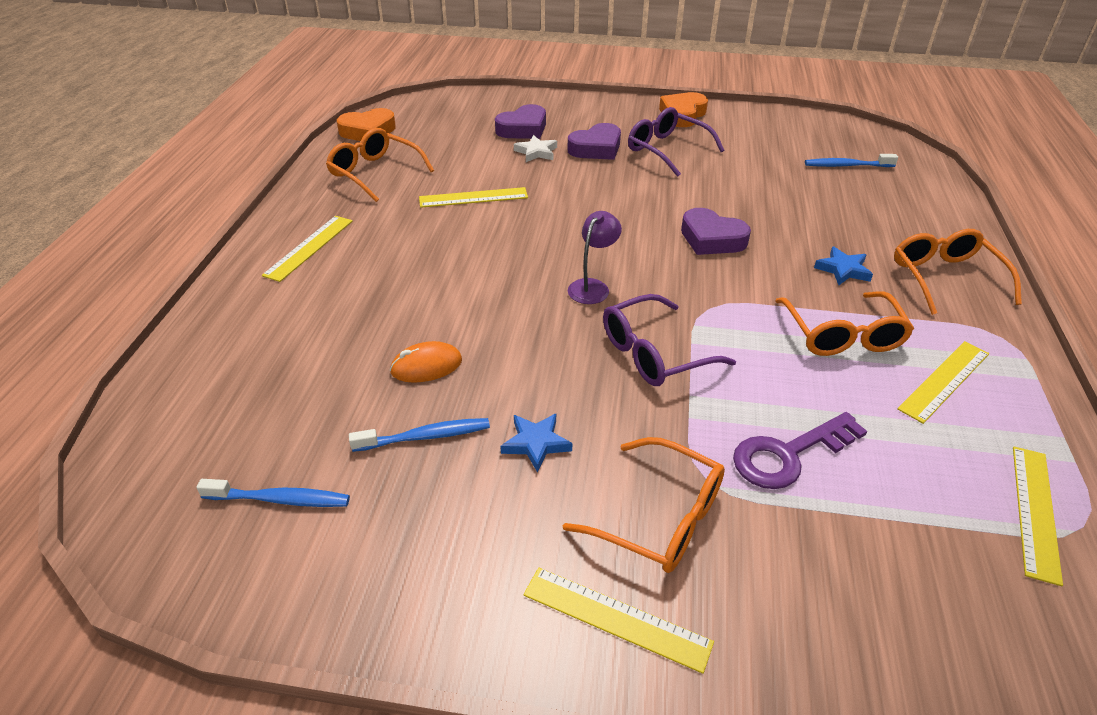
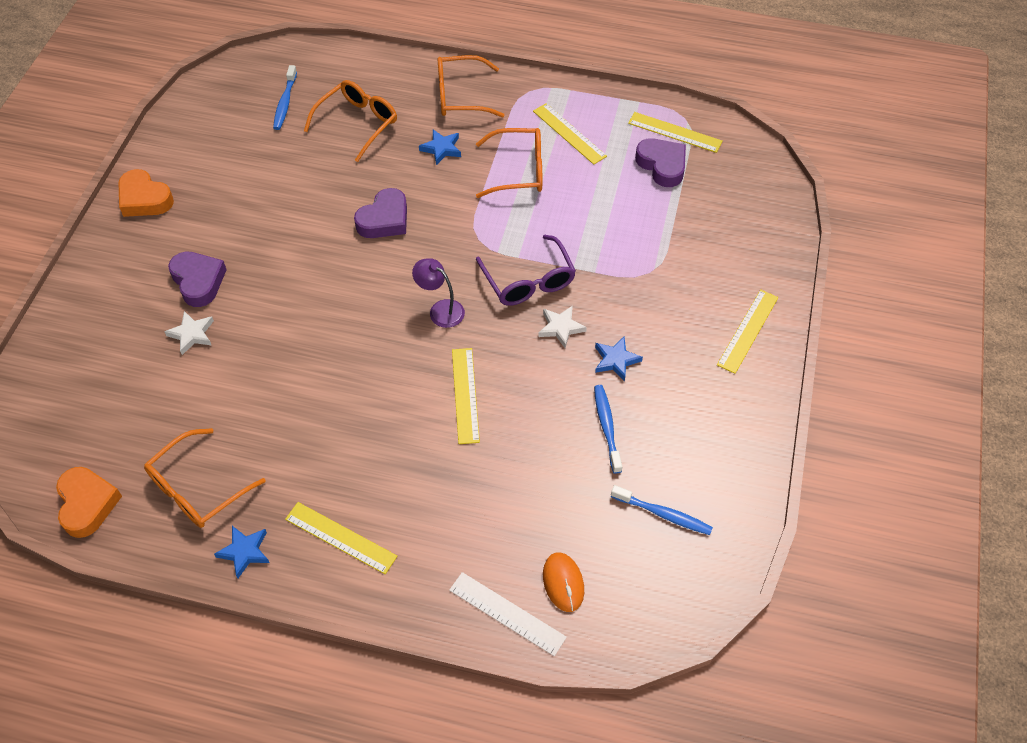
camera: 85 degrees left, 15 degrees up
blue toothbrush [197,479,350,507] -> blue toothbrush turned 105 degrees clockwise [611,485,713,535]
orange mouse [390,341,462,383] -> orange mouse moved to [543,552,584,612]
yellow ruler [419,187,528,208] -> yellow ruler moved to [452,348,480,444]
purple heart [495,104,546,139] -> purple heart moved to [635,138,686,187]
orange glasses [563,437,725,573] -> orange glasses moved to [304,80,397,162]
purple glasses [628,107,724,177] -> none
purple key [733,412,867,489] -> none
none -> blue star [214,526,270,578]
none -> white ruler [449,572,567,656]
none -> white star [538,305,587,348]

